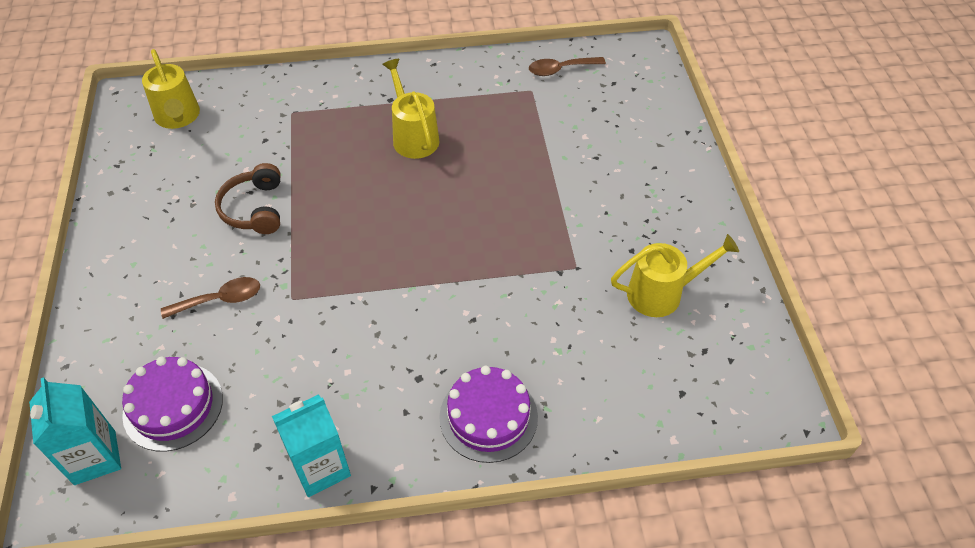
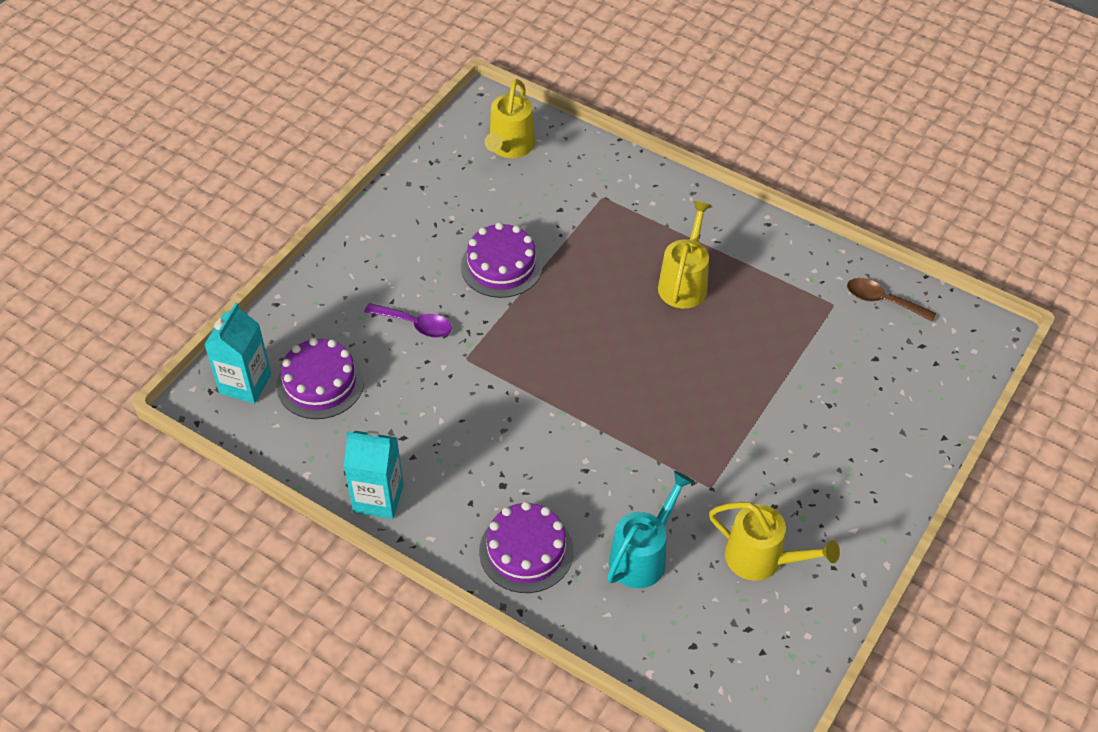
camera: 40 degrees right, 0 degrees up
brown spoon [161,277,260,319] -> purple spoon [364,303,452,338]
brown headphones [215,163,281,234] -> purple cake [461,222,543,298]
none -> turquoise watering can [607,471,693,588]

